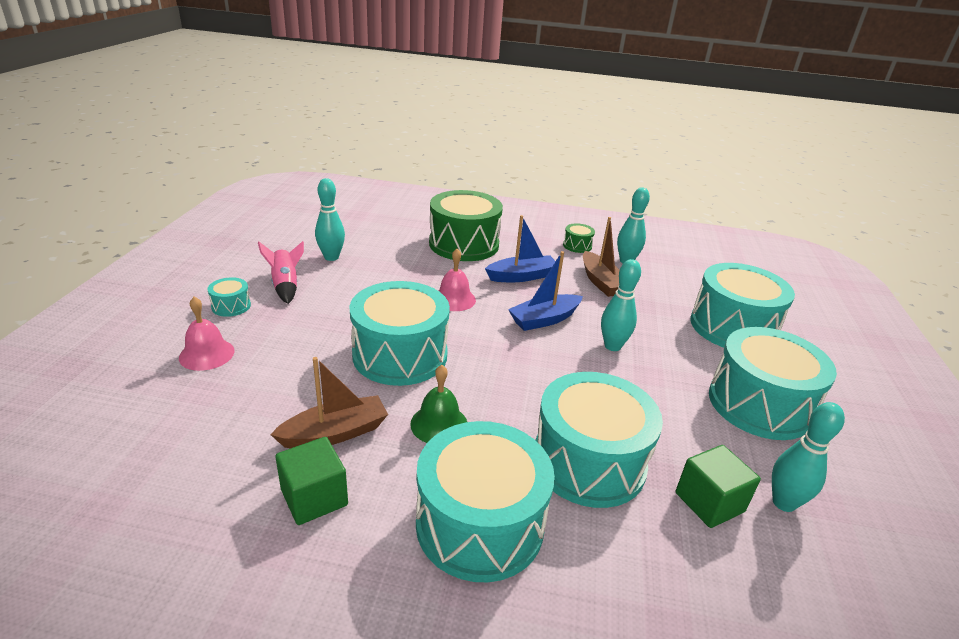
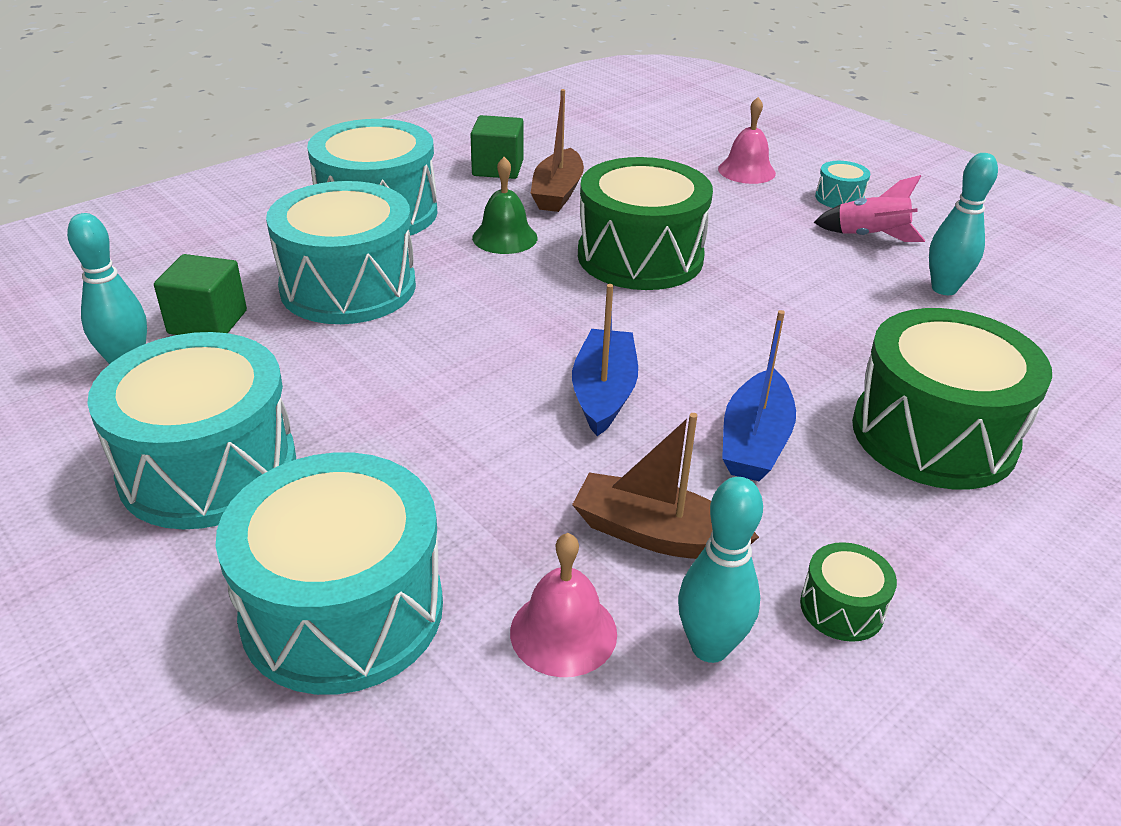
camera: 130 degrees right, 5 degrees up
turquoise drum [350,281,450,386] -> green drum [578,157,713,290]
pink bell [439,249,476,311] -> pink bell moved to [510,533,617,677]
turquoise bowling pin [601,259,641,351] -> none

